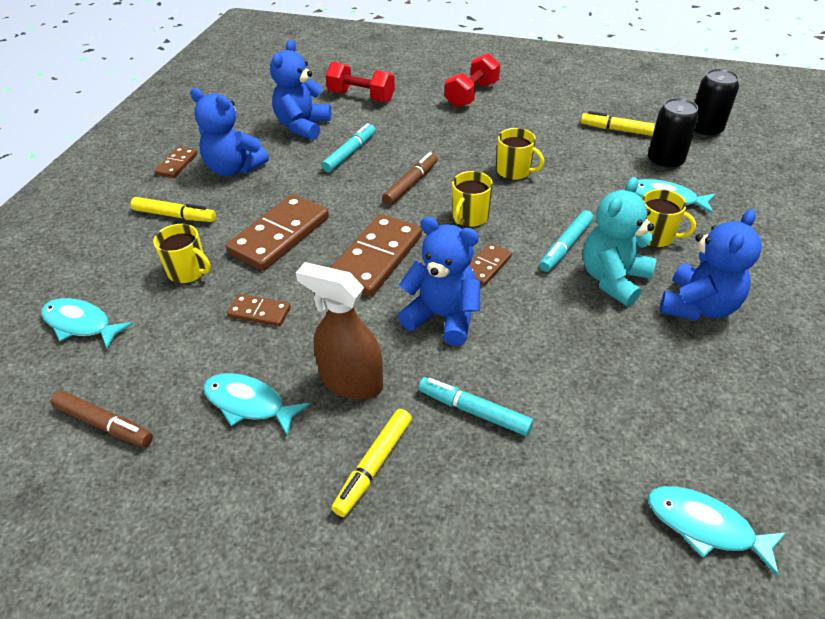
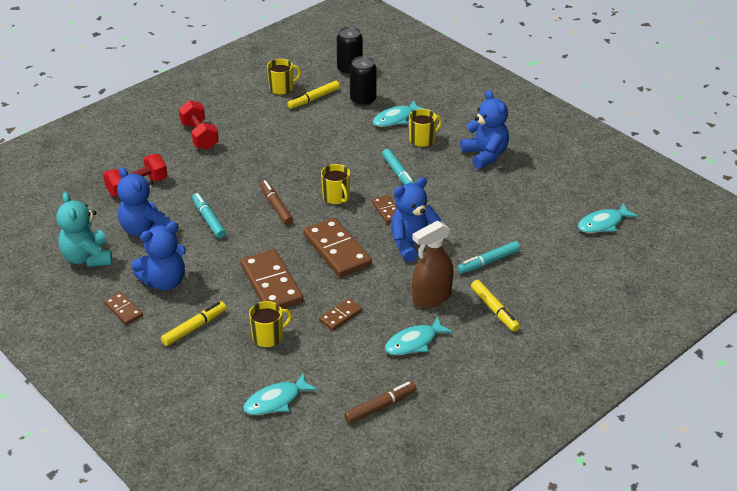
camera: 60 degrees left, 5 degrees down
yellow mug [497,128,544,180] -> yellow mug moved to [267,59,301,95]
turquoise teddy bear [583,177,656,307] -> turquoise teddy bear moved to [56,192,112,267]

